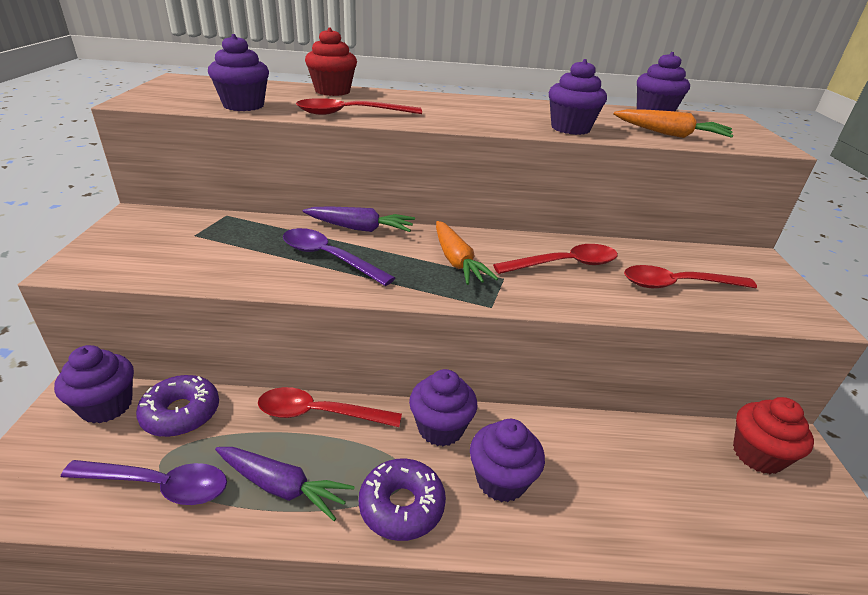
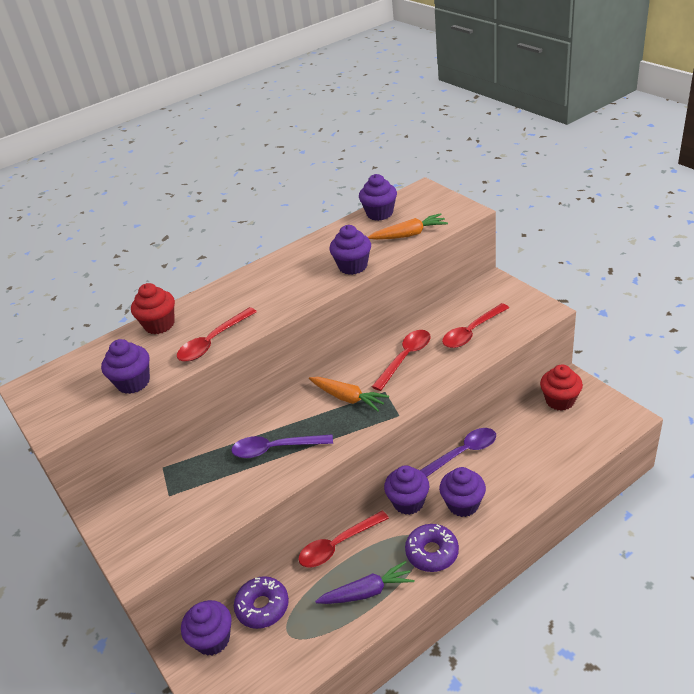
camera: 30 degrees left, 5 degrees up
purple spoon [61,460,227,505] -> purple spoon moved to [420,428,496,477]
purple carrot [303,207,415,232] -> none

